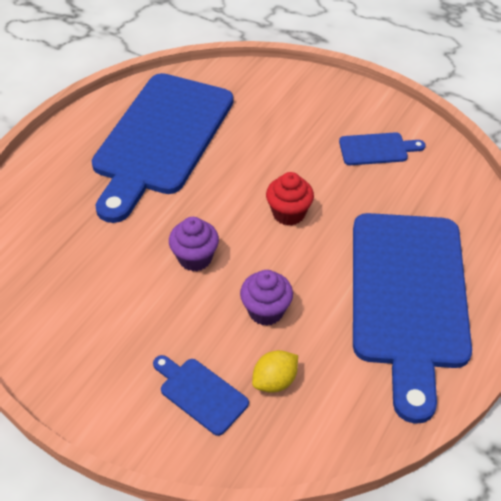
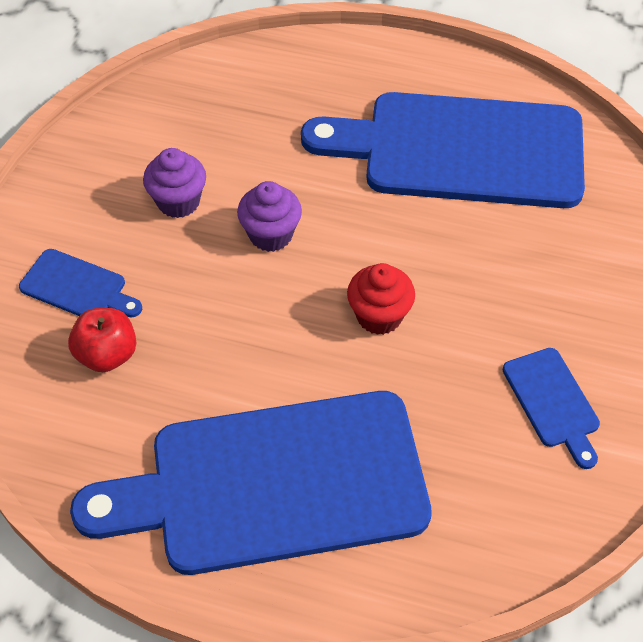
camera: 75 degrees right, 5 degrees up
blue cutting board [153,355,249,436] -> blue cutting board turned 90 degrees clockwise [19,249,142,317]
purple cupcake [240,270,293,326] -> purple cupcake moved to [143,148,206,218]
yellow lemon [252,350,298,393] -> red apple [68,308,136,372]

